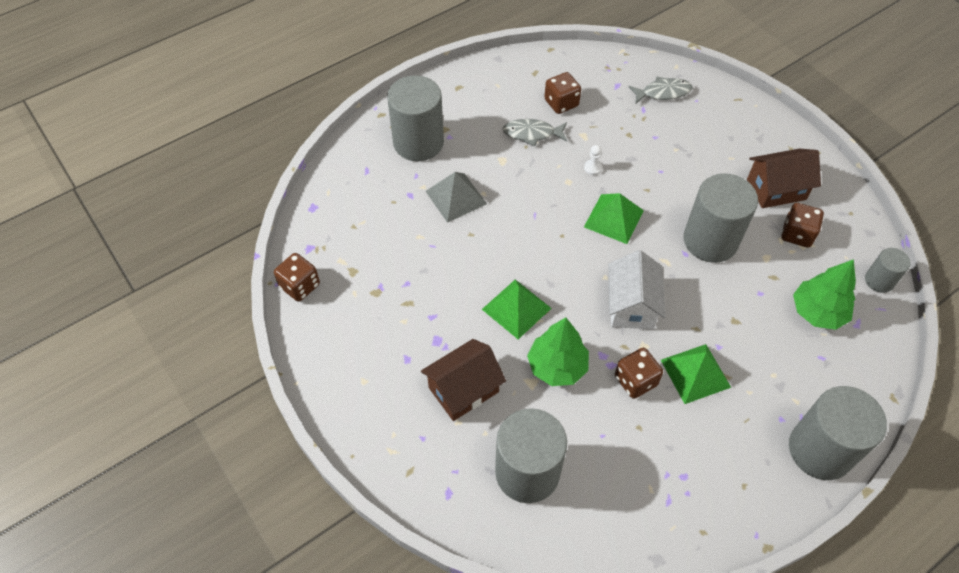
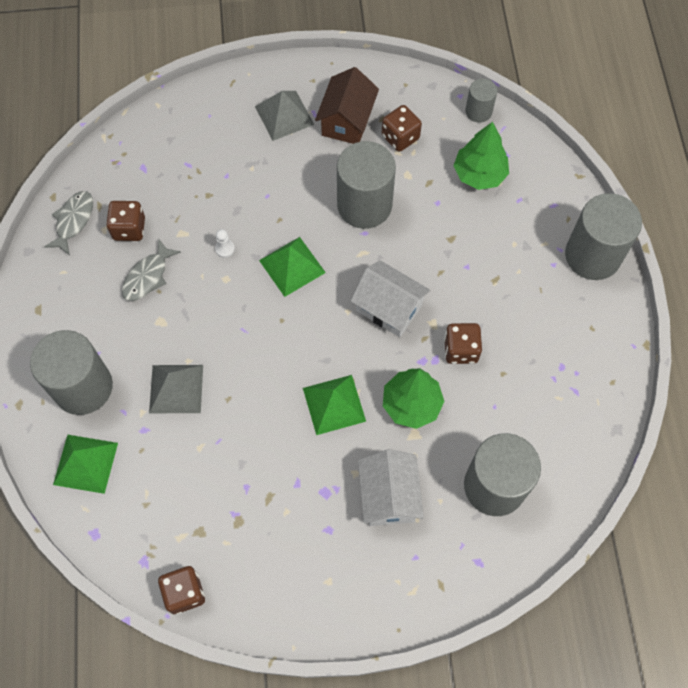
camera: 60 degrees left, 10 degrees up
brown house [421,339,506,421] -> white house [358,449,424,526]
grey fish [629,76,692,103] -> grey fish moved to [44,191,93,255]
green pyramid [661,344,731,404] -> green pyramid moved to [53,435,118,494]
none -> grey pyramid [255,91,314,141]

